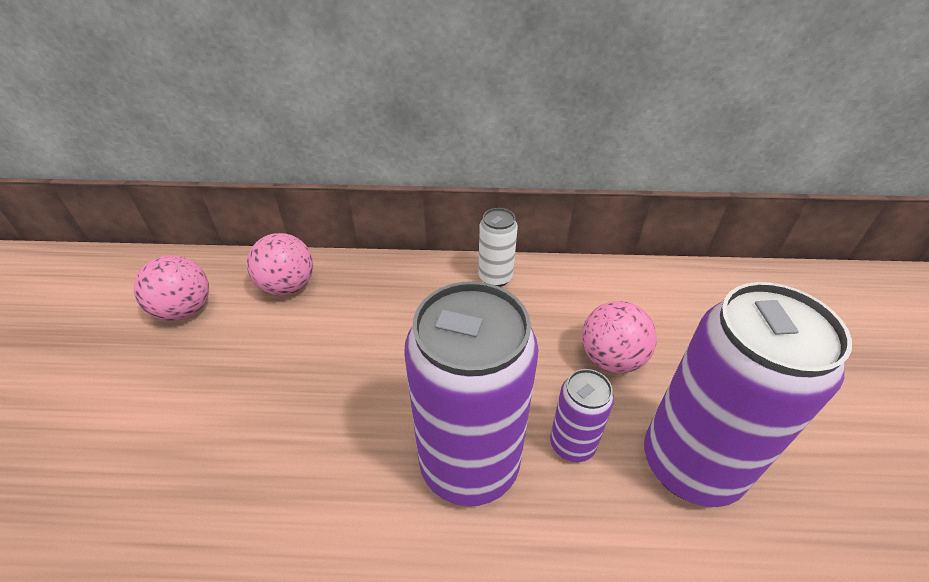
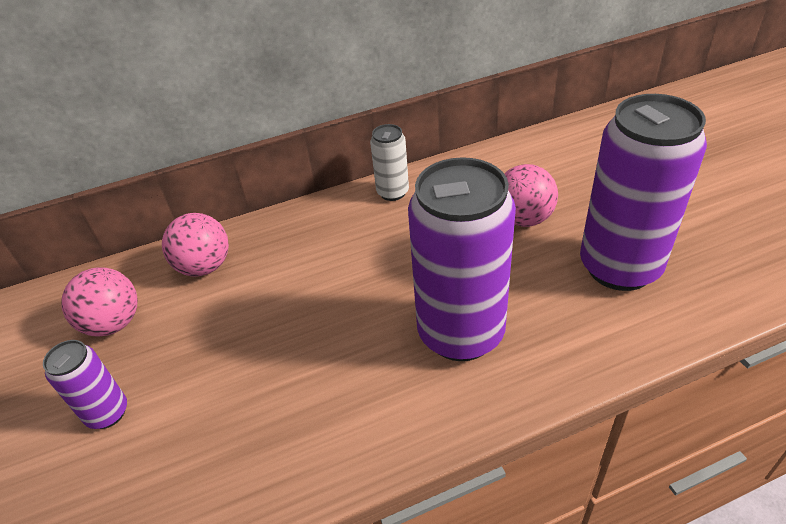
camera: 20 degrees left, 0 degrees up
purple can [550,369,614,462] -> purple can moved to [43,340,127,429]

